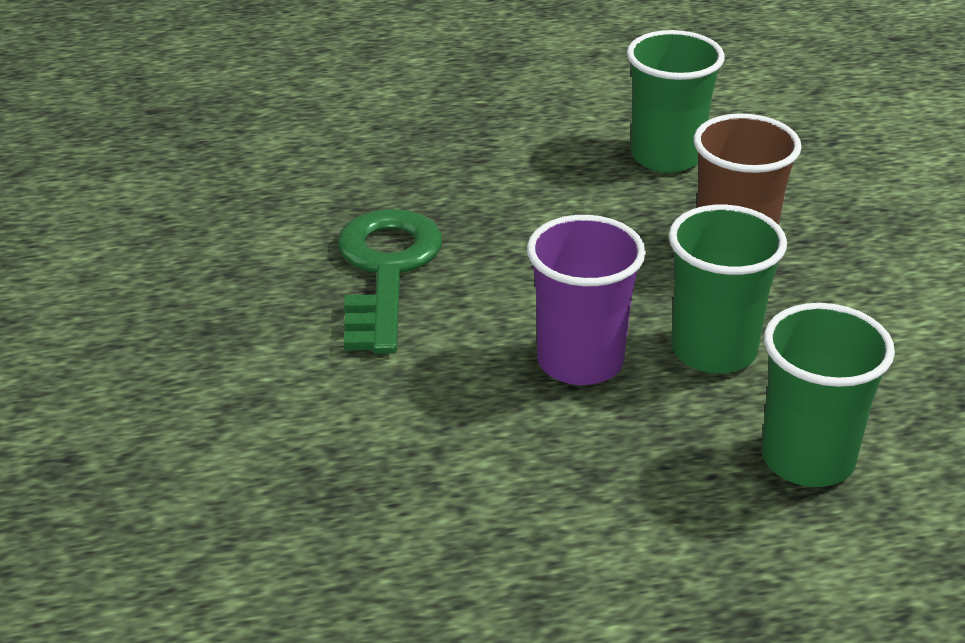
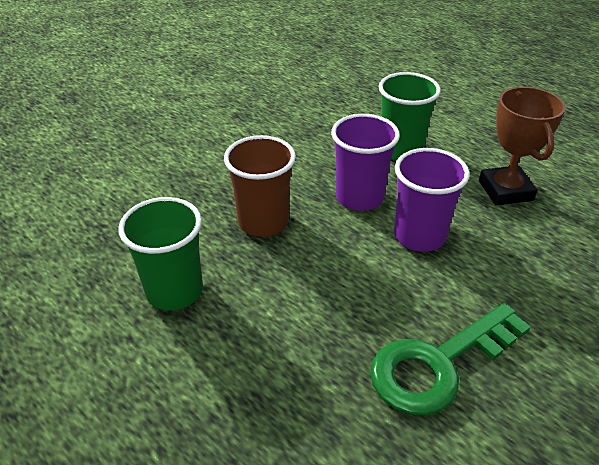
camera: 125 degrees left, 5 degrees up
green cup [669,205,787,373] -> purple cup [331,114,400,211]
none -> brown trophy [479,87,566,206]

